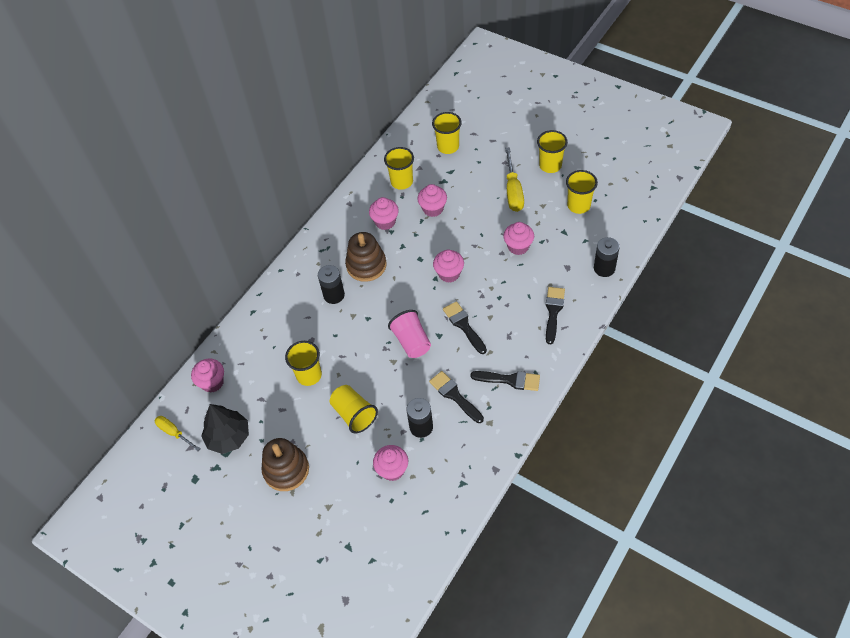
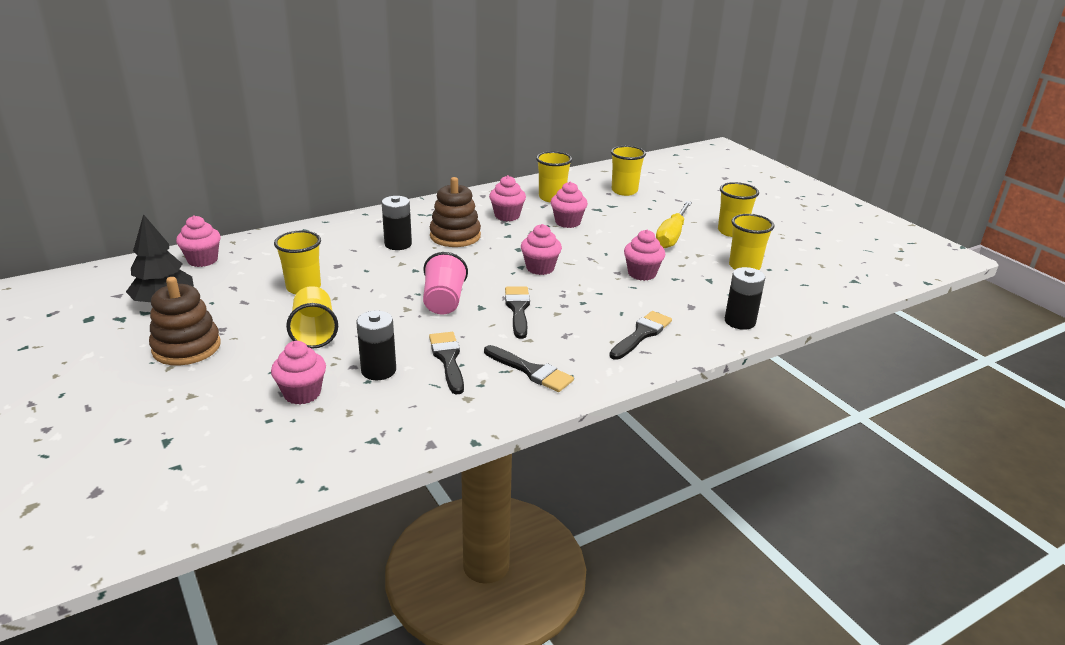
camera: 20 degrees right, 25 degrees down
yellow screwdriver [155,416,201,451] -> none

